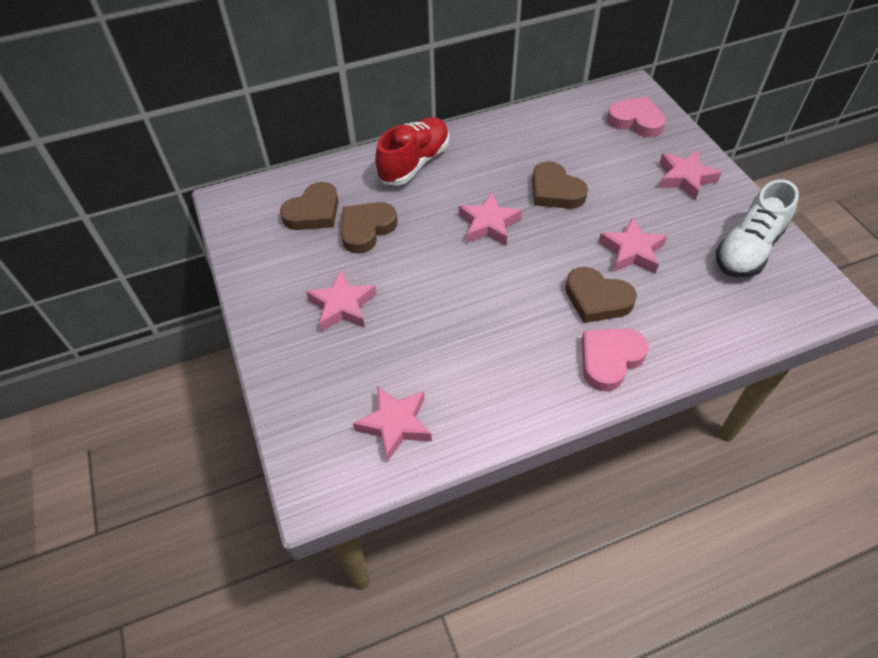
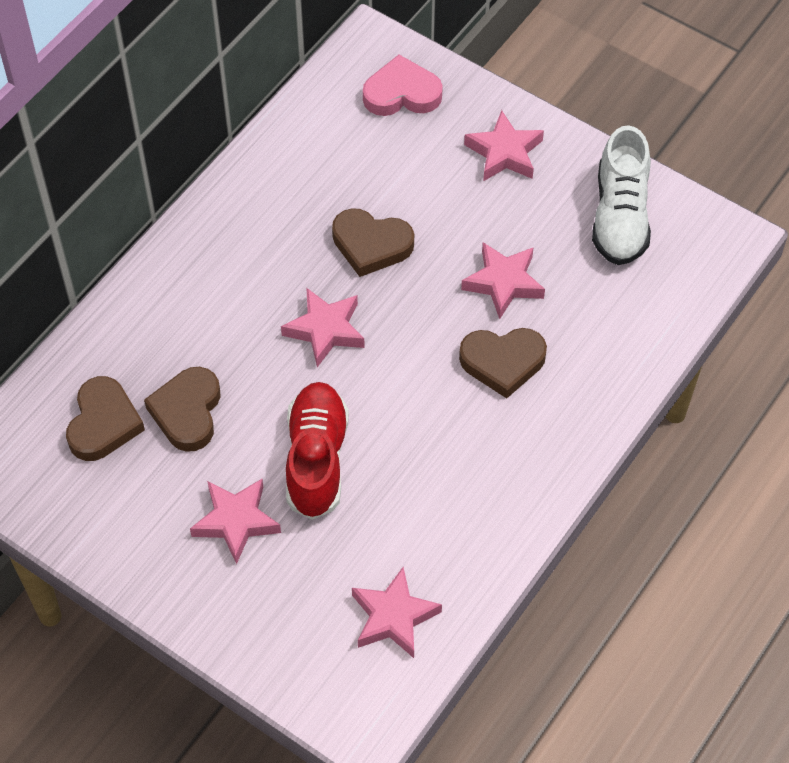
camera: 35 degrees left, 5 degrees up
red shoe [375,117,450,185] -> red shoe moved to [286,382,349,520]
pink heart [582,328,648,391] -> none

